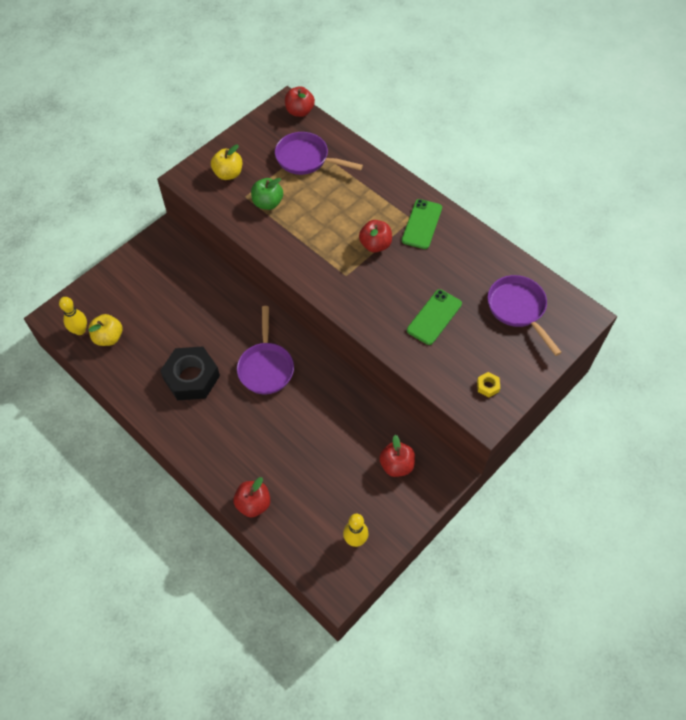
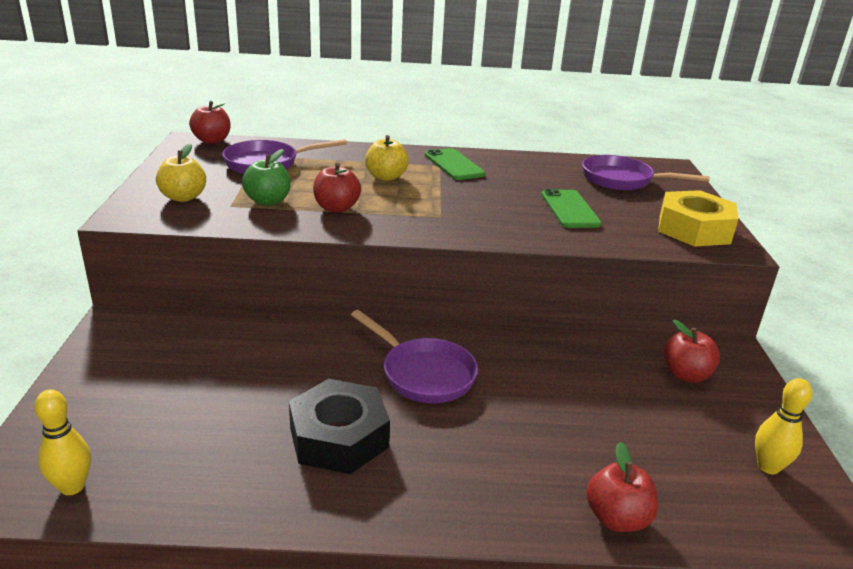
camera: 45 degrees left, 30 degrees down
yellow apple [89,314,122,346] -> yellow apple moved to [365,135,409,181]
red apple [359,220,392,253] -> red apple moved to [313,163,361,213]
yellow nut [477,372,500,397] -> yellow nut [658,190,738,247], size x2.49

